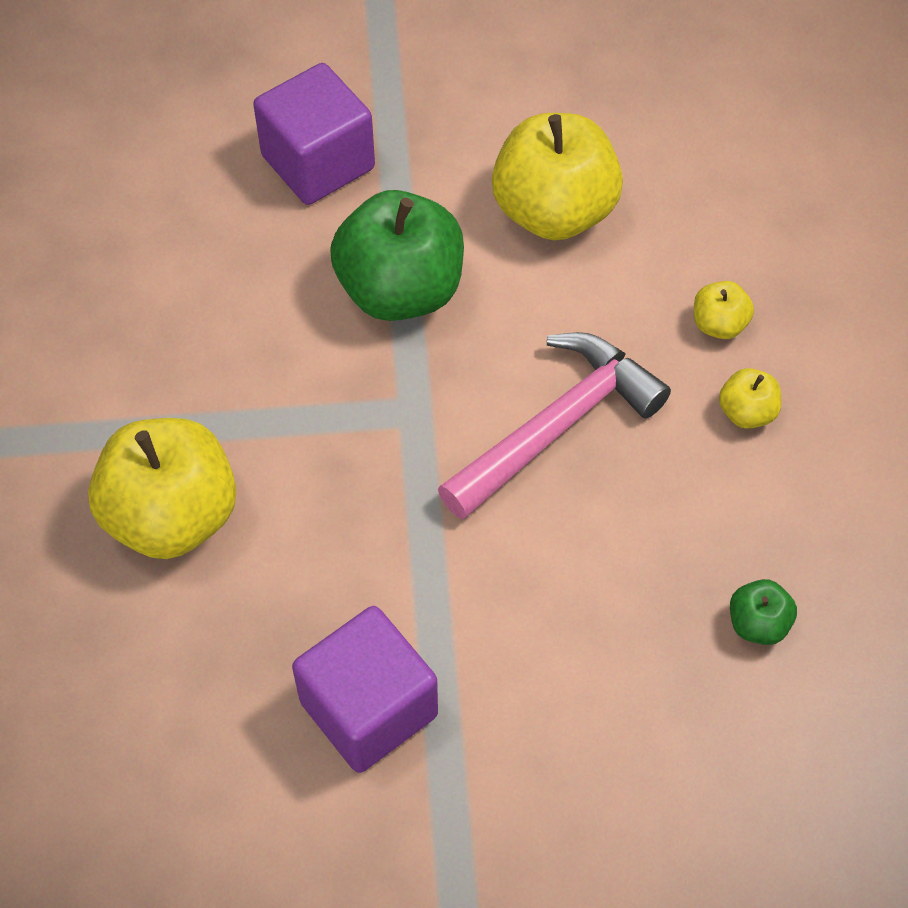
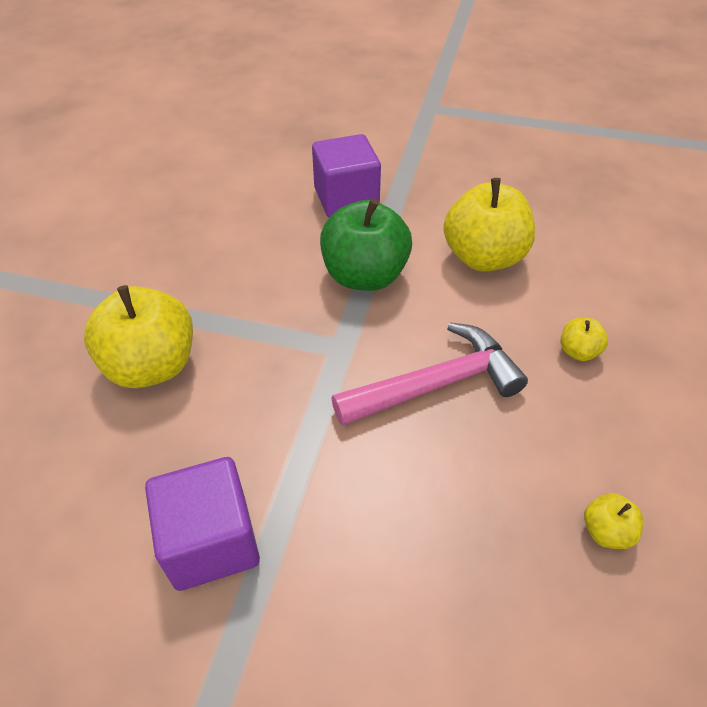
camera: 20 degrees right, 10 degrees down
yellow apple [719,368,781,429] -> yellow apple moved to [584,493,643,549]
green apple [730,579,797,645] -> none

